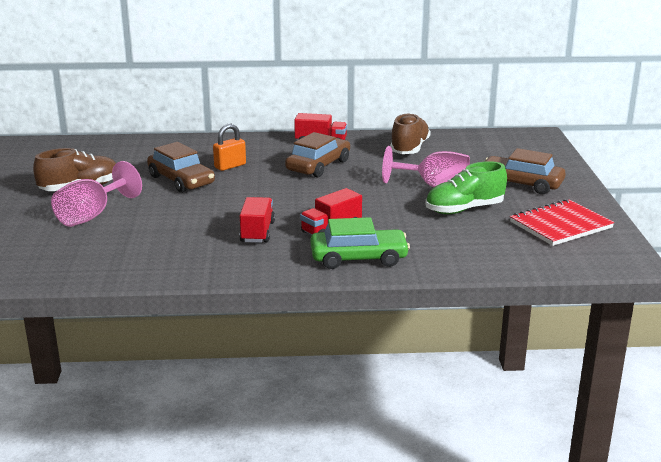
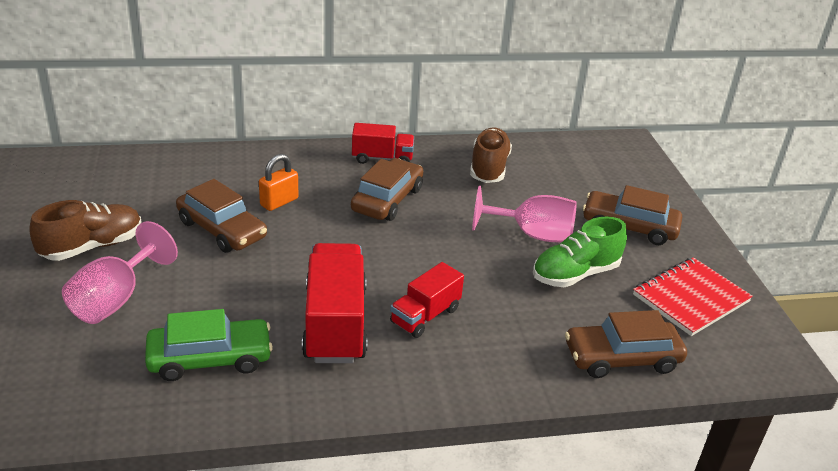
camera: 10 degrees left, 10 degrees up
red truck [240,197,275,243] -> red truck [302,243,367,363], size x1.70
green car [310,217,410,269] -> green car moved to [145,309,273,381]
none -> brown car [565,310,687,378]

